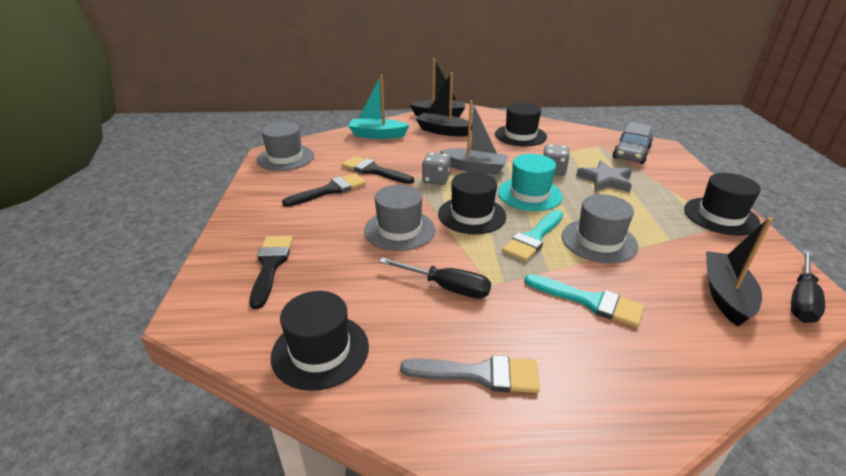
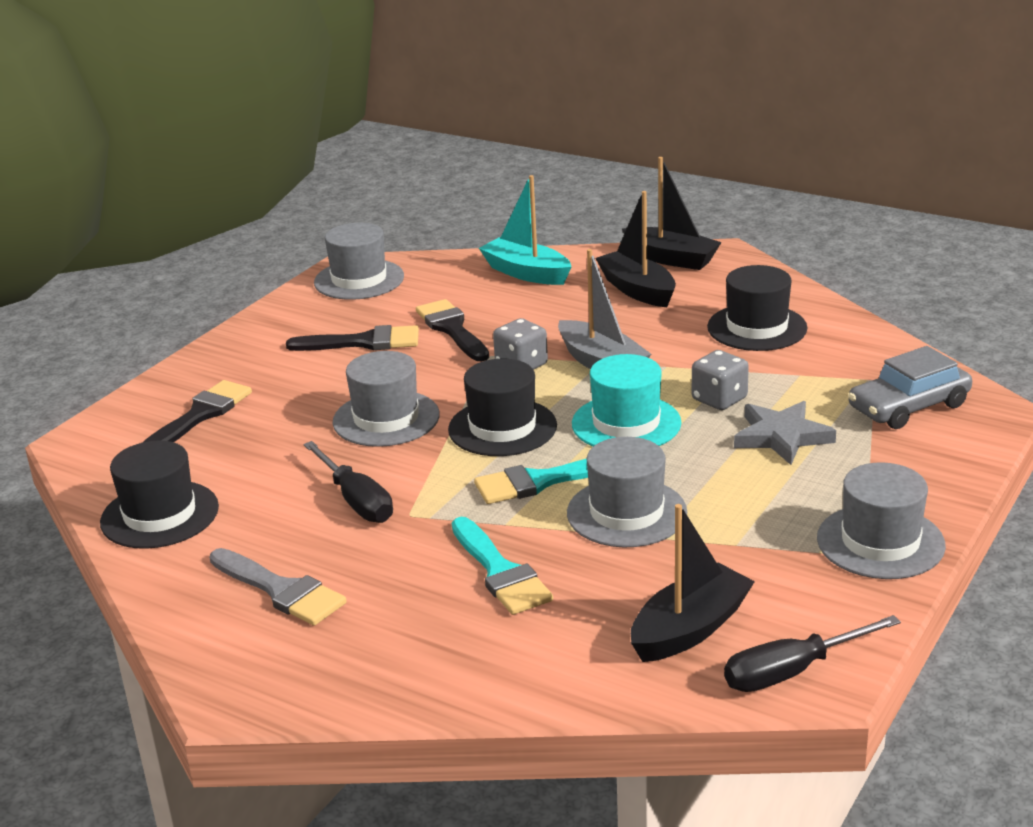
camera: 35 degrees right, 5 degrees down
black hat [684,173,761,236] -> grey hat [817,462,946,579]

